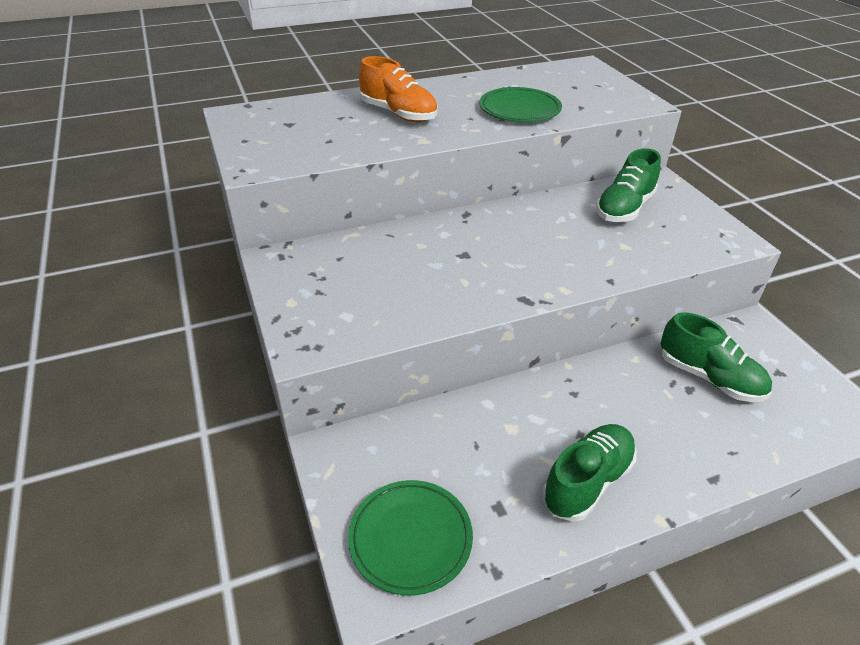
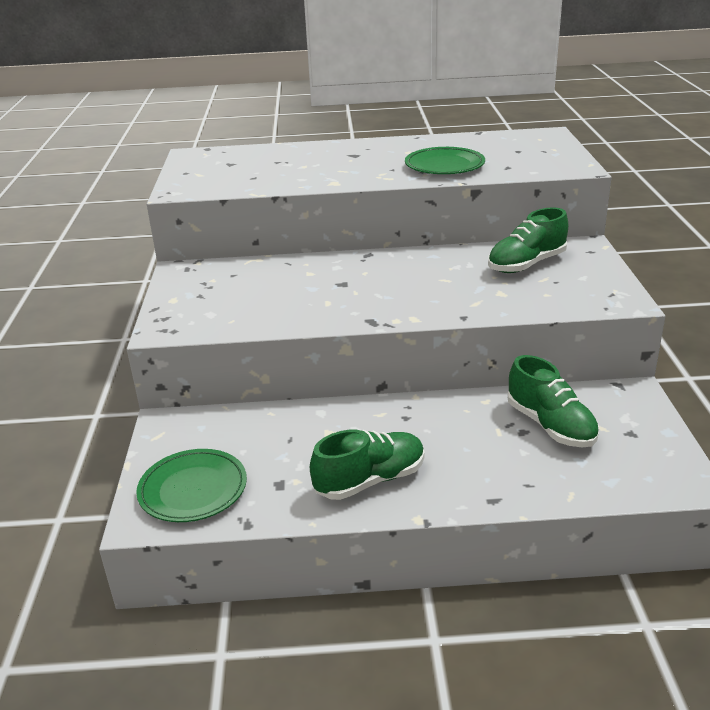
camera: 20 degrees right, 10 degrees down
orange shoe [359,56,437,122] -> none

